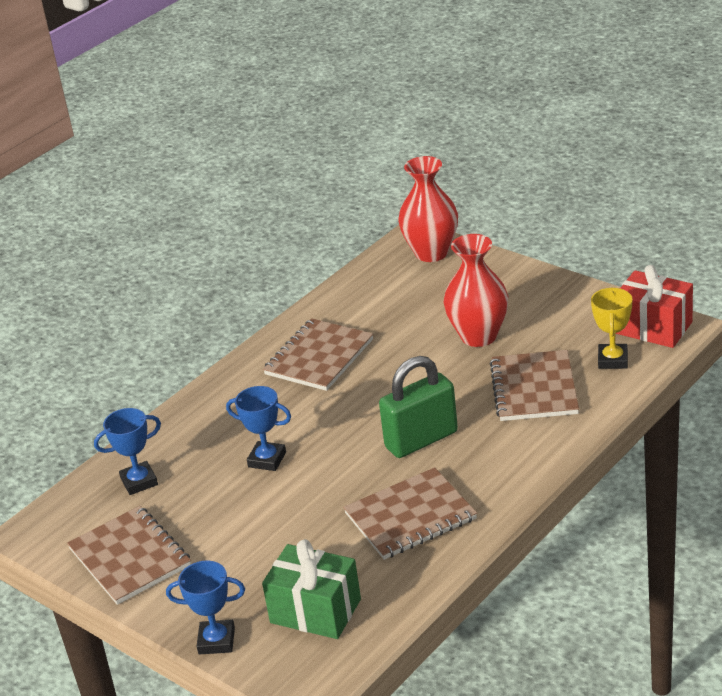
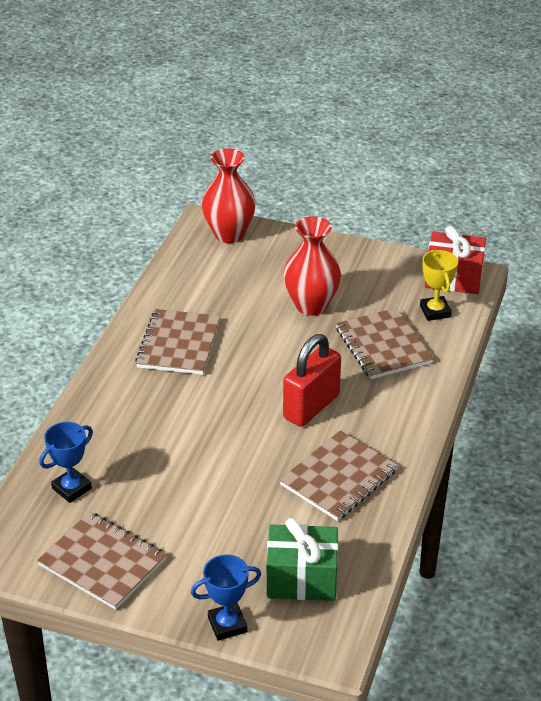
camera: 25 degrees left, 5 degrees up
blue trophy [226,386,291,471] -> none
green padlock [379,356,458,458] -> red padlock [283,334,341,427]

